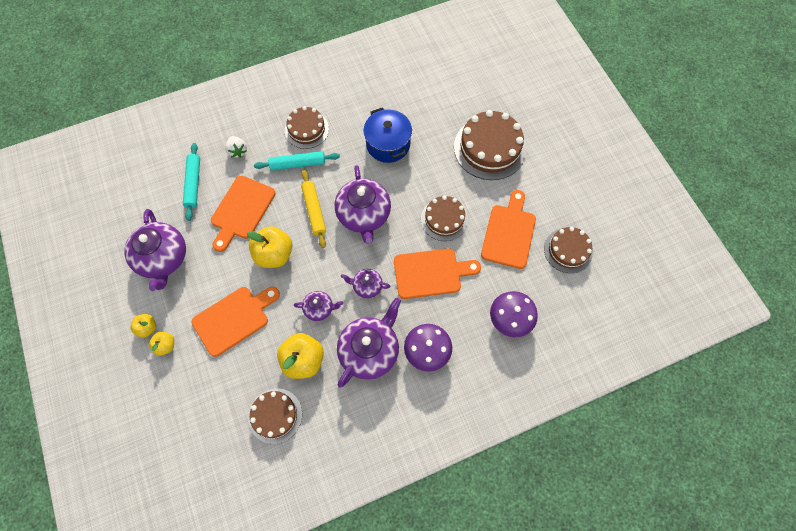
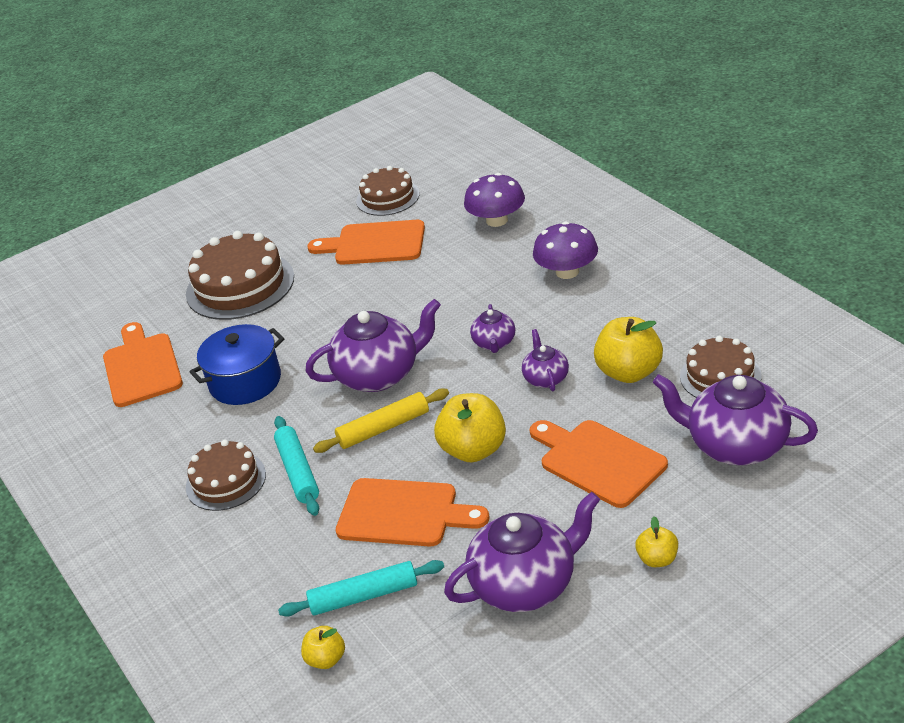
camera: 95 degrees left, 30 degrees down
yellow apple [149,332,174,356] -> yellow apple moved to [301,626,345,669]
white strawberry [225,136,247,158] -> none
purple teapot [337,298,401,388] -> purple teapot moved to [653,374,818,465]
orange cutting board [394,248,481,299] -> orange cutting board moved to [103,322,183,407]
brown cake [421,196,468,241] -> none

